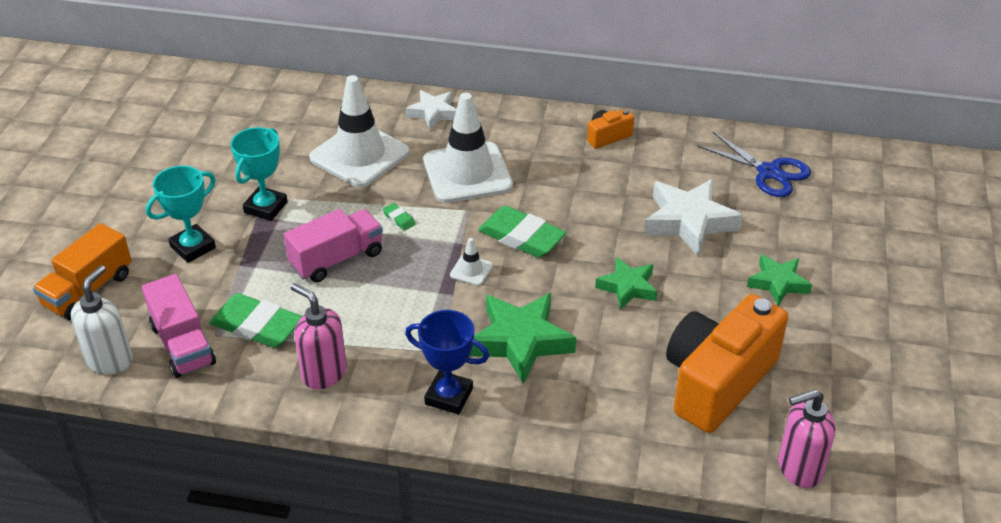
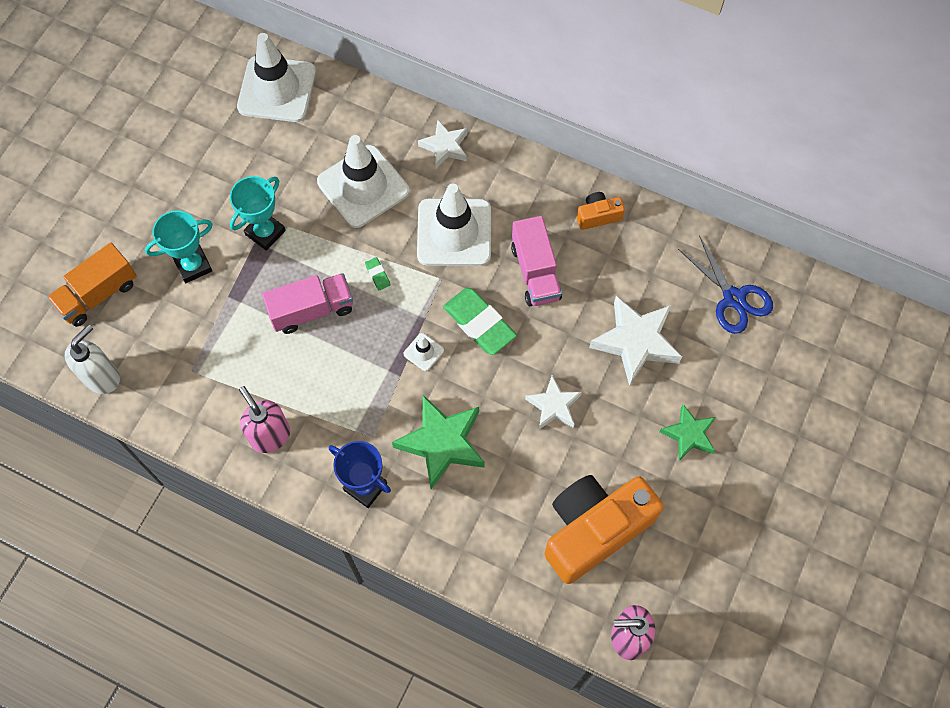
camera: 15 degrees right, 25 degrees up
pink truck [142,274,216,378] -> pink truck moved to [511,216,562,306]
green eraser [209,293,302,348] -> none
green star [595,257,657,310] -> white star [525,375,582,429]
none -> white traffic cone [237,33,316,122]

